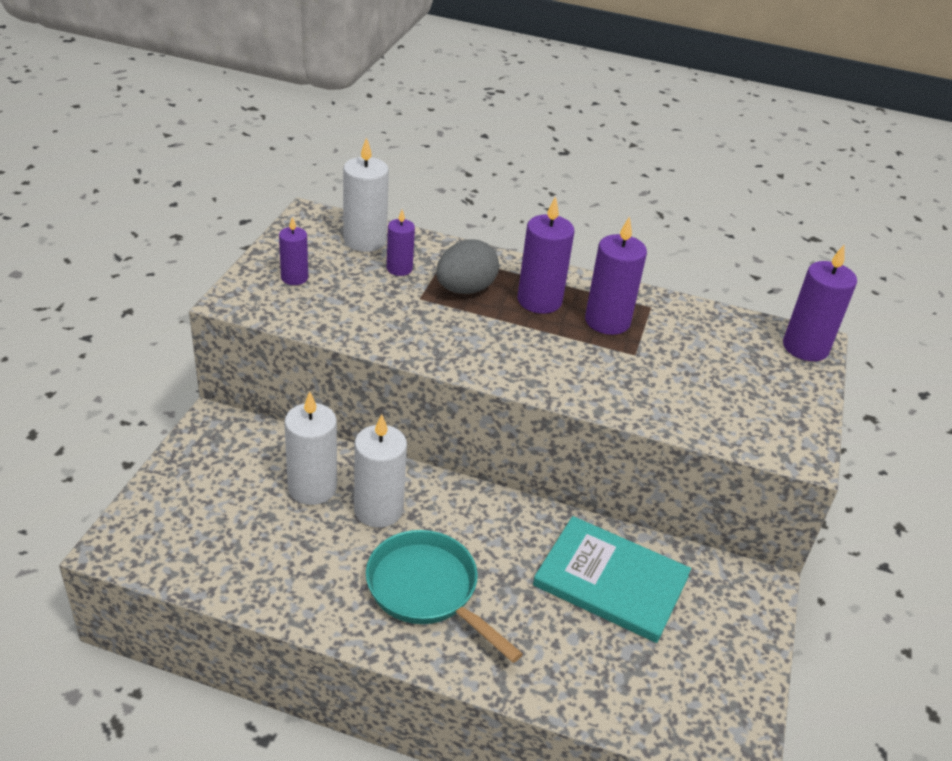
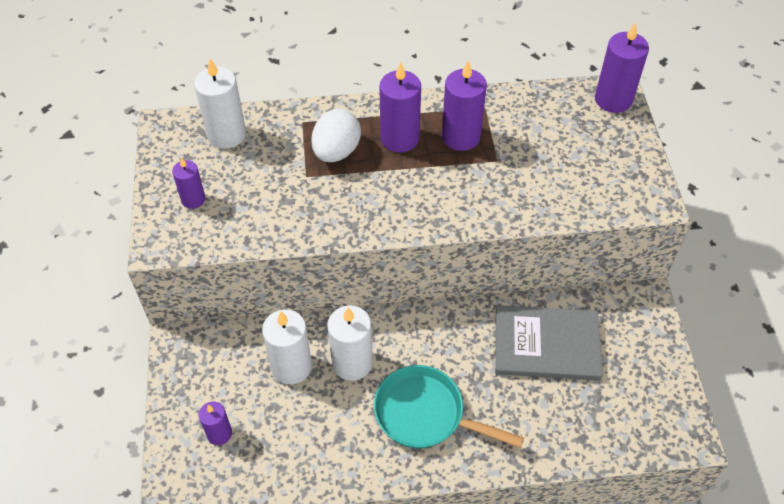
camera: 20 degrees left, 15 degrees up
purple candle [387,210,415,276] -> purple candle moved to [199,401,232,445]
grey egg [436,240,499,294] -> white egg [311,109,361,162]
turquoise book [533,516,691,643] -> grey book [495,305,603,381]

